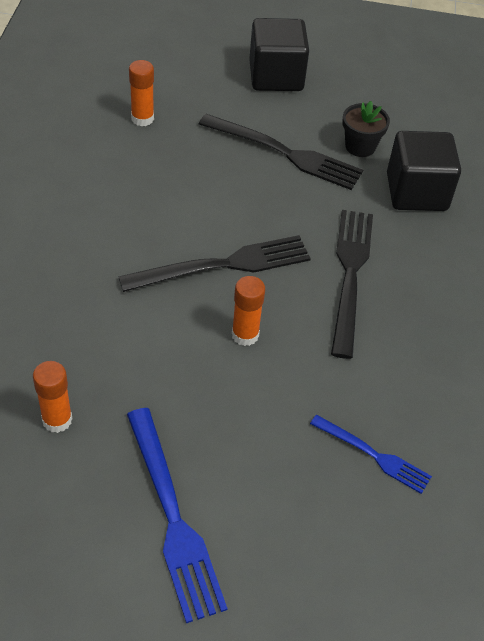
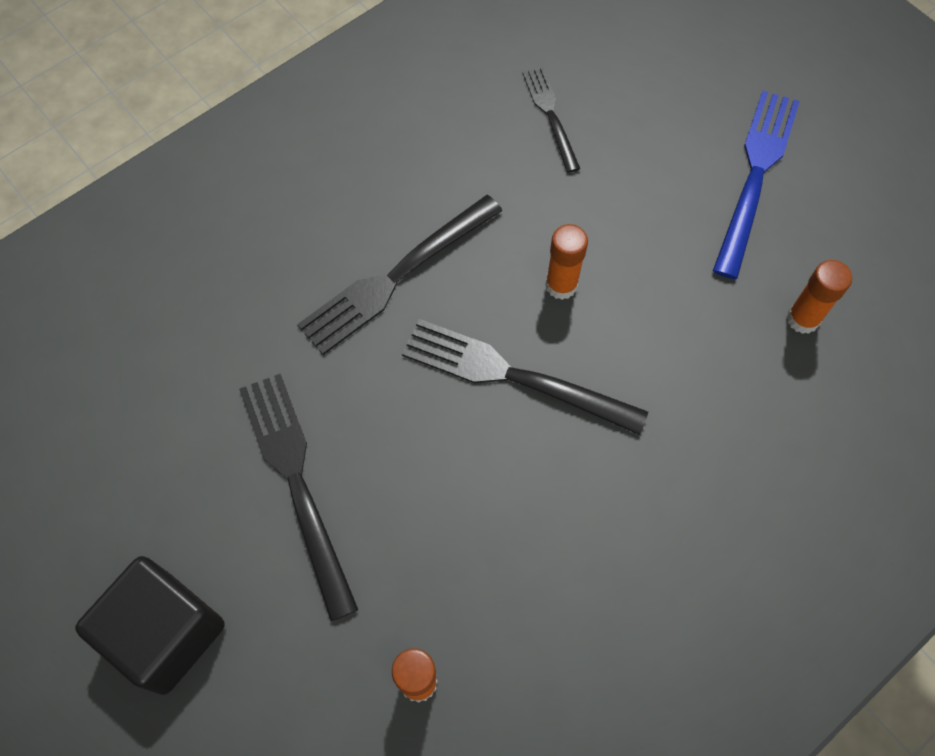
camera: 135 degrees left, 15 degrees up
blue fork [310,415,432,494] -> black fork [522,67,580,173]
black flower pot [342,101,390,157] -> none
black cube [387,131,461,211] -> none

